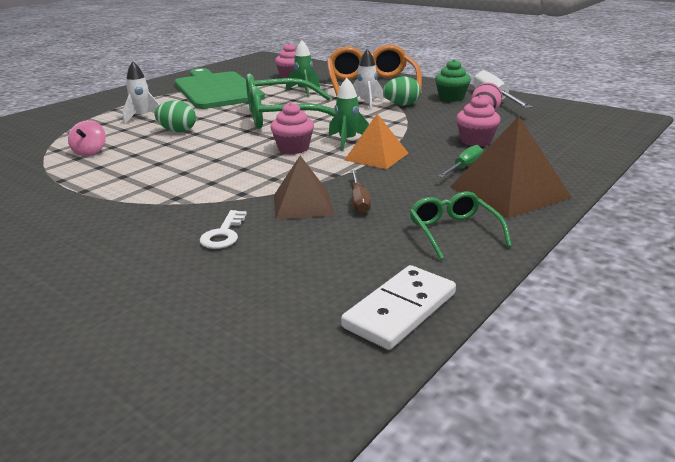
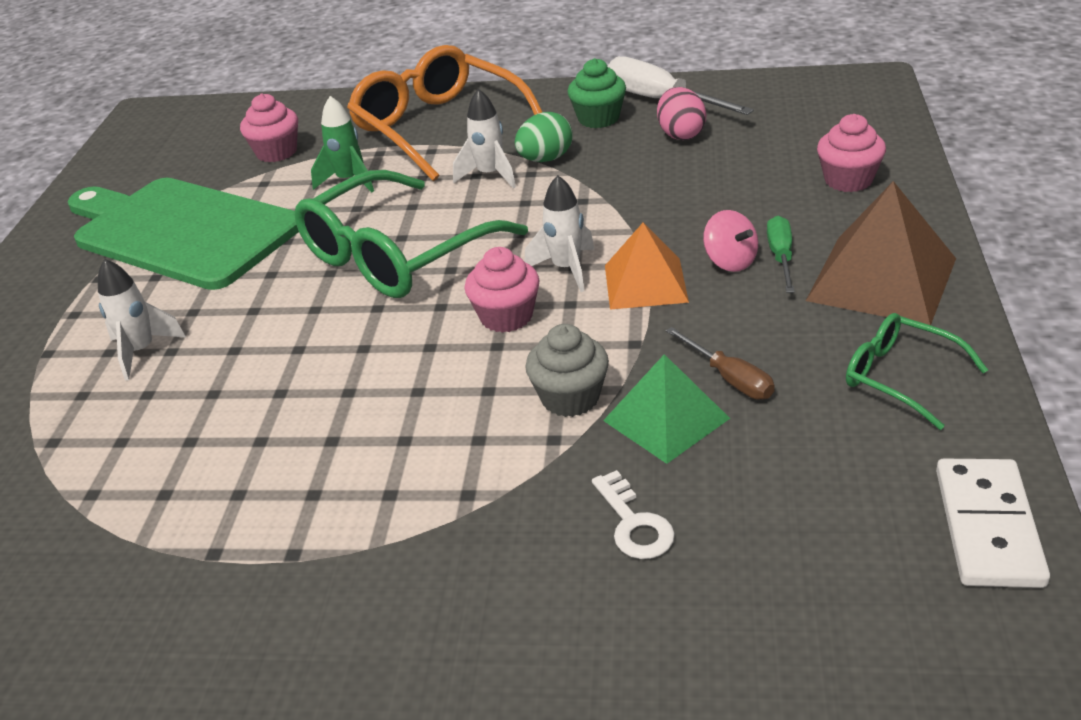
camera: 30 degrees left, 10 degrees up
pink spinning top [68,120,106,156] -> pink spinning top moved to [703,210,758,272]
green egg [154,100,196,132] -> none
brown pyramid [274,156,334,220] -> green pyramid [603,354,730,464]
green rocket [329,78,369,151] -> white rocket [525,175,594,292]
pink cupcake [456,95,501,146] -> pink cupcake moved to [817,114,886,192]
none -> grey cupcake [525,324,609,417]

